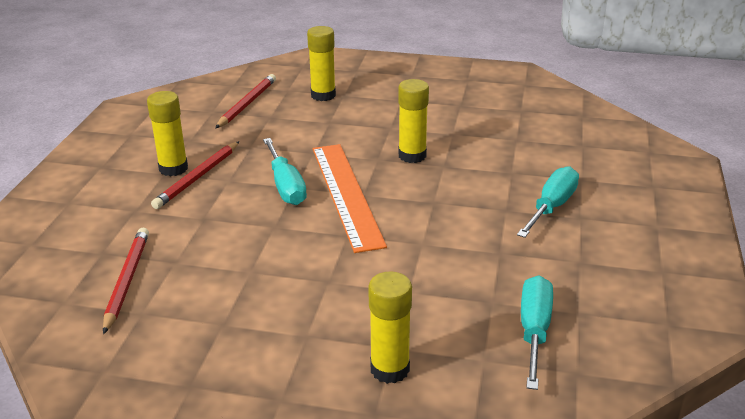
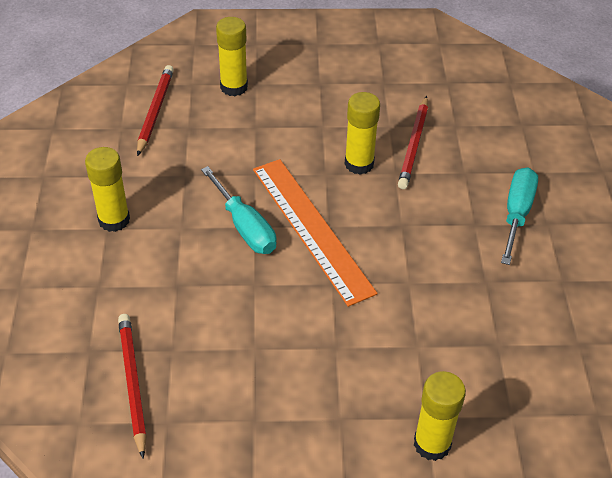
camera: 15 degrees left, 15 degrees up
red pencil [151,141,240,209] -> red pencil moved to [398,96,428,189]
turquoise screwdriver [521,276,553,390] -> none

